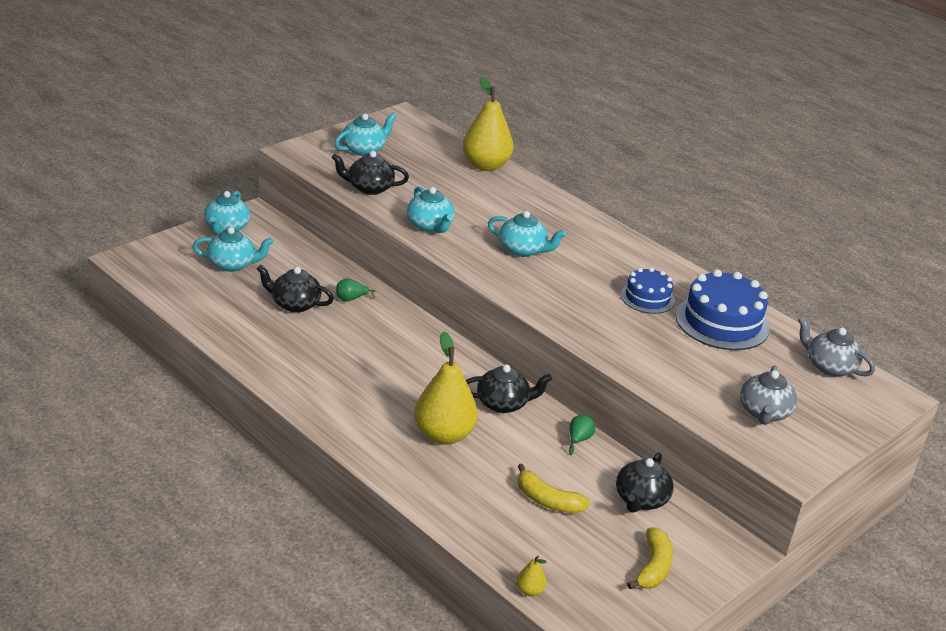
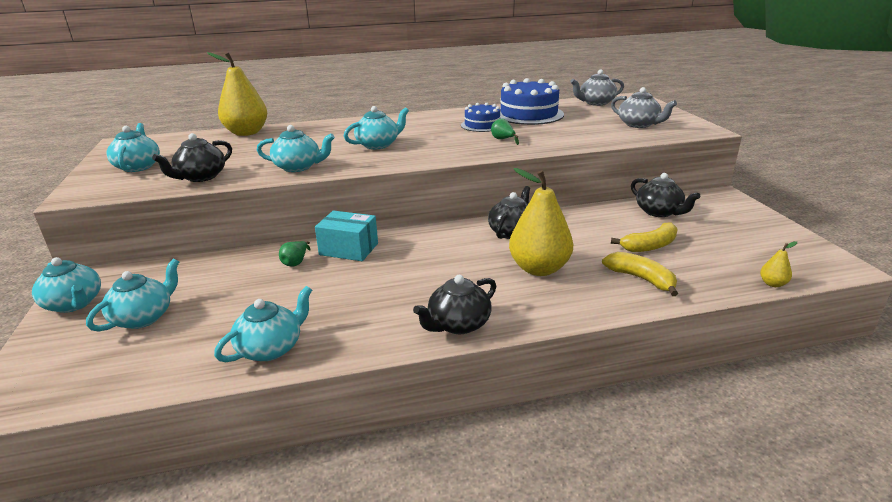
camera: 55 degrees left, 5 degrees down
black teapot [256,264,334,313] -> black teapot moved to [413,275,496,334]
green pear [569,415,595,456] -> green pear moved to [491,119,519,145]
yellow banana [627,527,673,589] -> yellow banana moved to [602,252,678,296]
none -> turquoise teapot [214,286,312,362]
none -> turquoise box [315,210,378,261]

